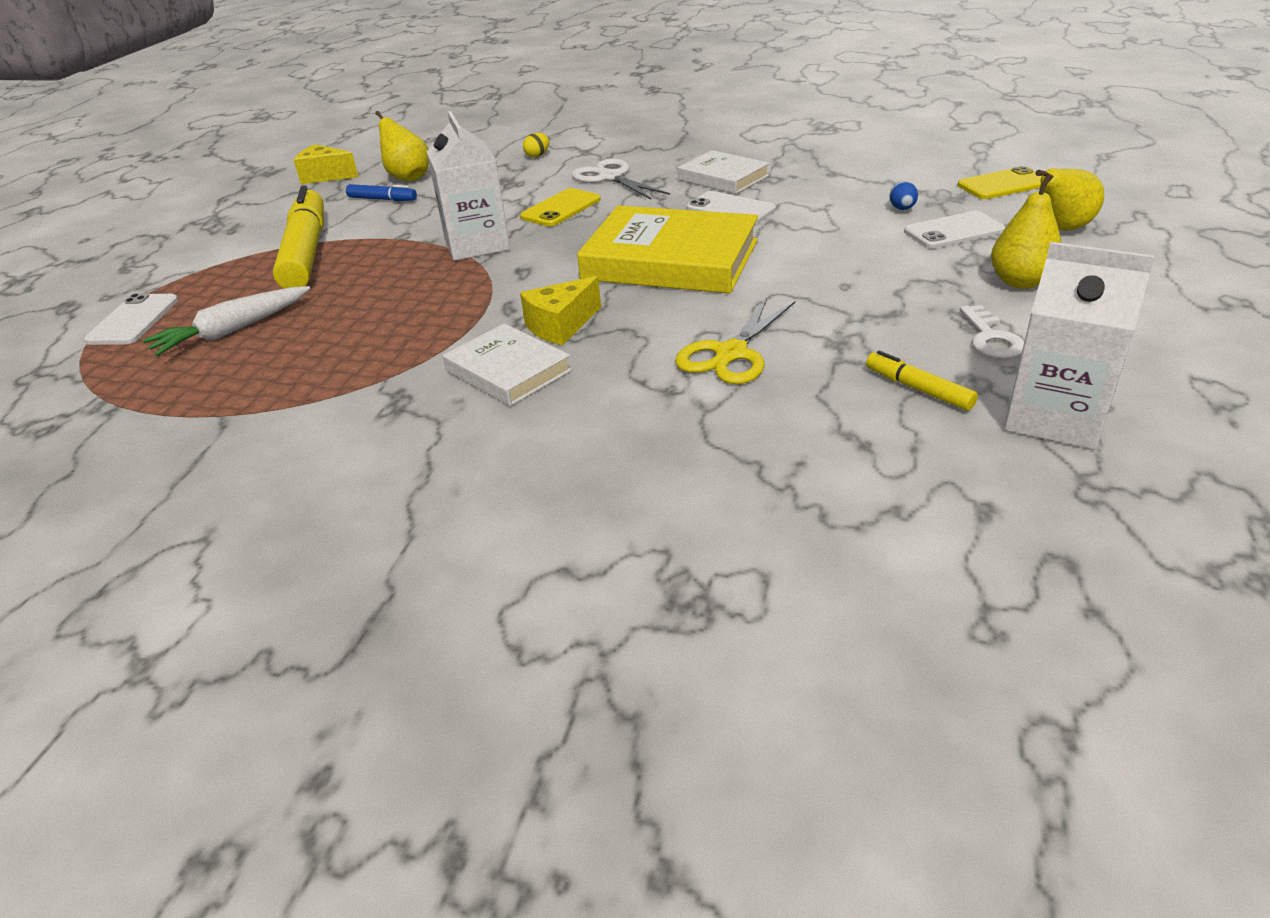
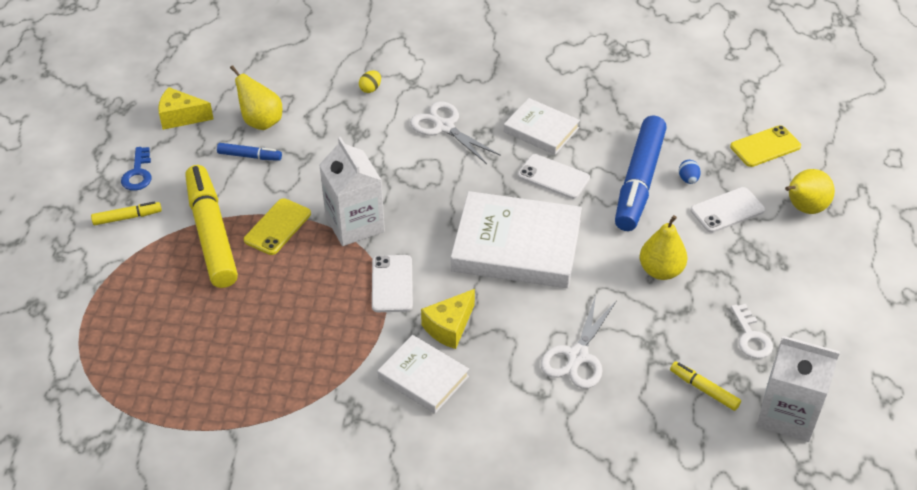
camera: 10 degrees left, 10 degrees up
white phone [84,293,178,345] -> white phone moved to [372,255,413,312]
white carrot [142,286,310,356] -> none
yellow phone [520,188,600,226] -> yellow phone moved to [244,198,311,255]
yellow book [577,205,758,294] -> white book [451,191,582,288]
yellow scissors [675,298,795,384] -> white scissors [541,295,616,389]
yellow pear [991,173,1062,289] -> yellow pear moved to [640,215,687,280]
none -> yellow marker [91,202,162,225]
none -> blue key [121,147,152,191]
none -> blue marker [615,116,667,231]

